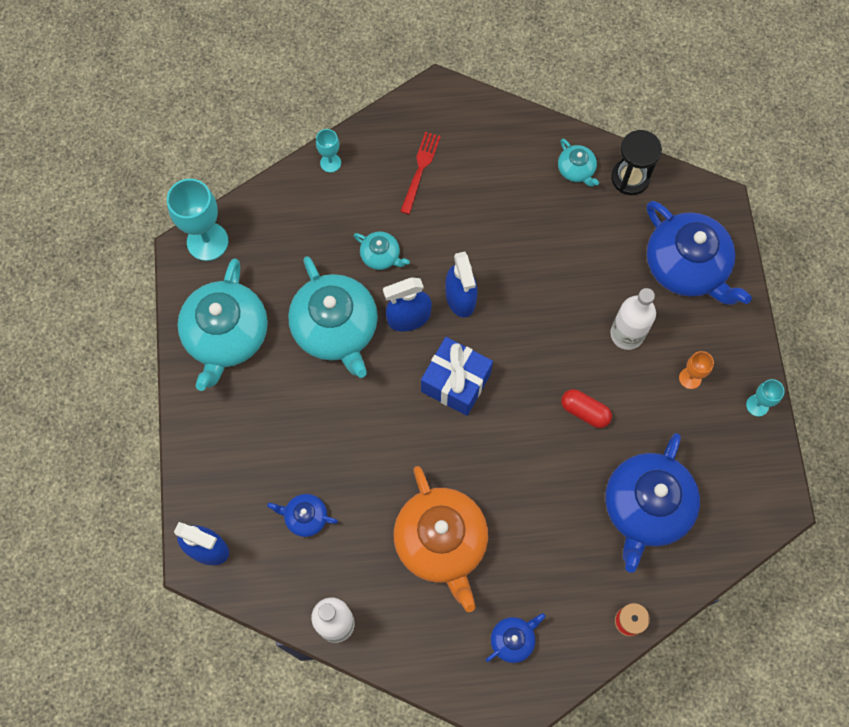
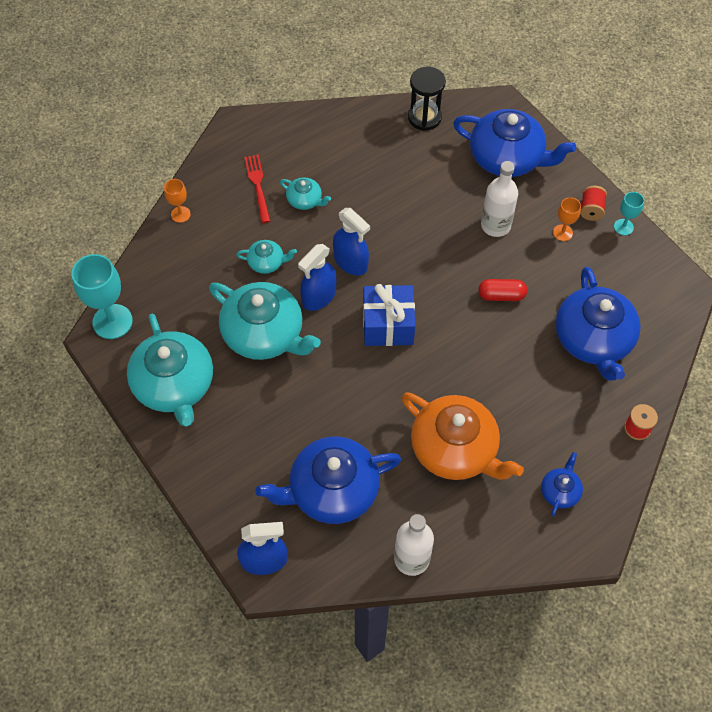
camera: 30 degrees left, 10 degrees down
blue teapot [267,494,338,537] -> blue teapot [256,436,401,524], size x2.16
turquoise goblet [316,129,341,172] -> orange goblet [164,179,191,223]
turquoise teapot [558,139,599,187] -> turquoise teapot moved to [280,177,331,210]
none -> red spool [580,186,607,221]

